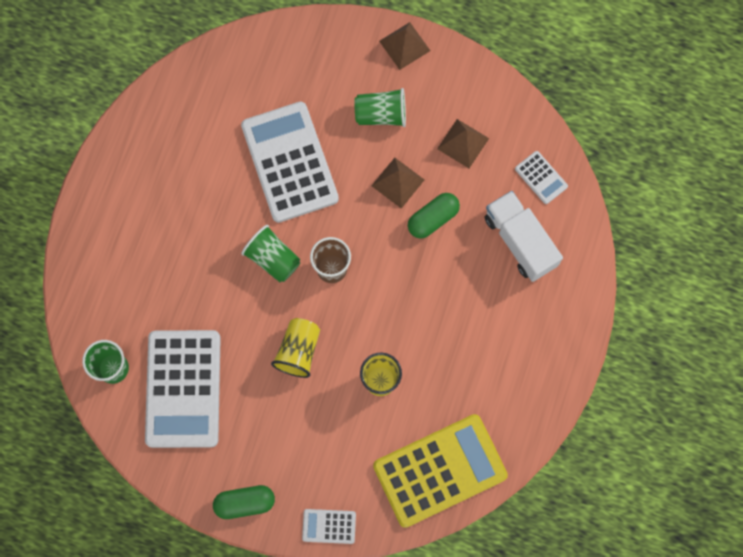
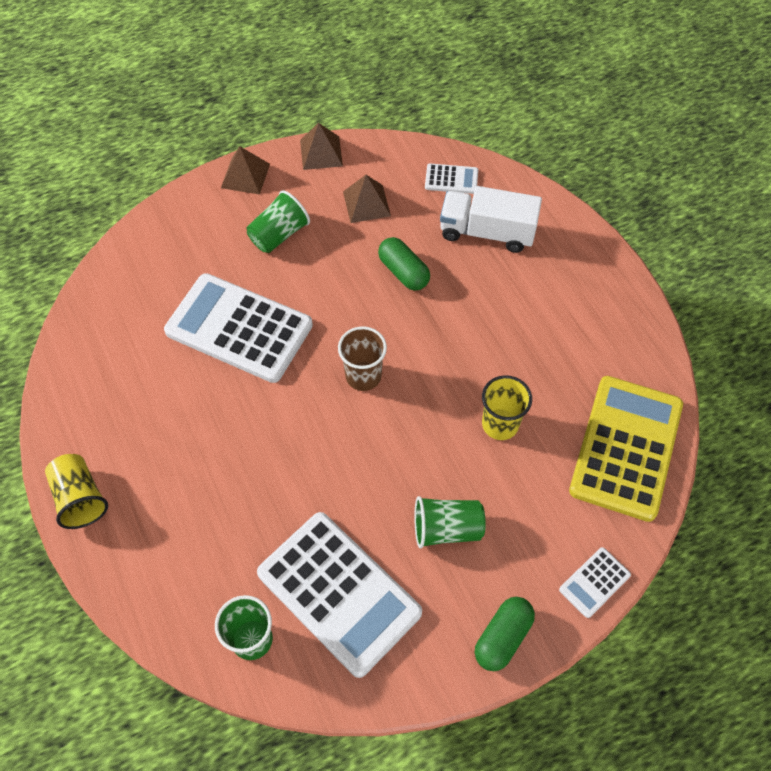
camera: 45 degrees left, 15 degrees down
green cup [241,225,300,282] -> green cup moved to [414,496,486,549]
yellow cup [271,318,320,378] -> yellow cup moved to [45,454,108,529]
brown pyramid [372,158,424,209] -> brown pyramid moved to [300,123,343,170]
green capsule [408,193,460,239] -> green capsule turned 45 degrees counterclockwise [378,237,430,290]

